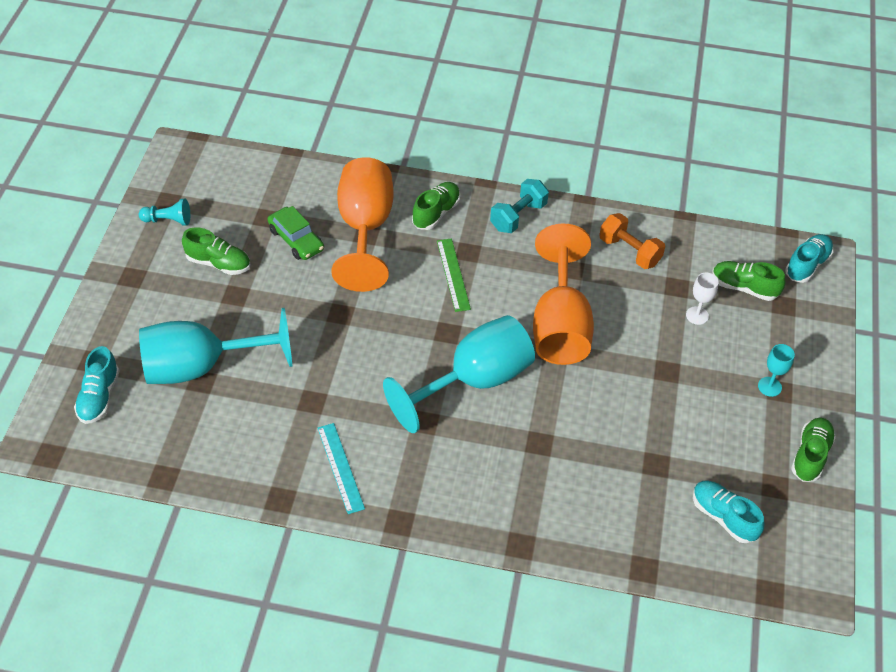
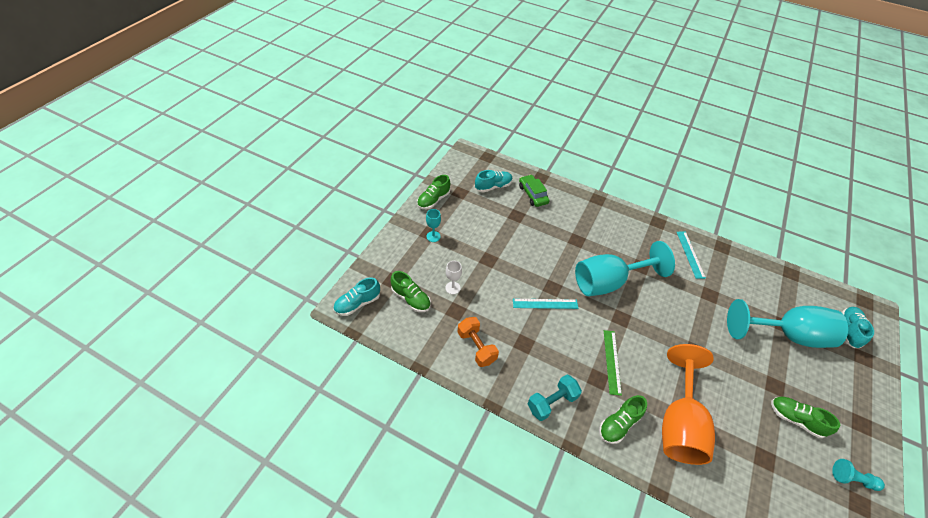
camera: 165 degrees left, 0 degrees up
green car [268,206,324,260] -> green car moved to [519,175,550,207]
orange goblet [533,223,594,365] -> turquoise ruler [513,299,578,309]
turquoise shoe [693,481,764,543] -> turquoise shoe turned 90 degrees counterclockwise [475,170,513,193]

